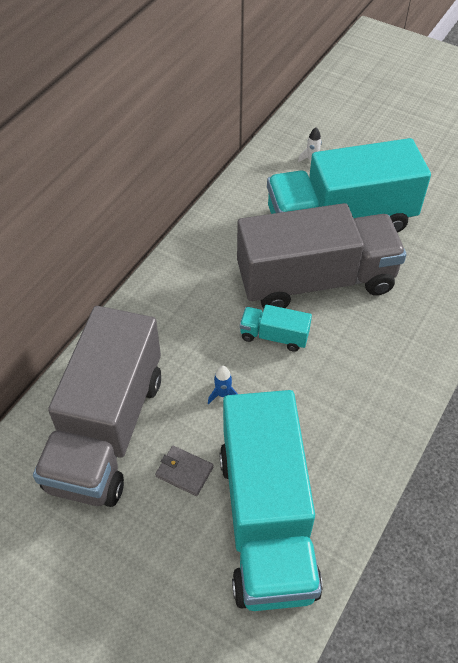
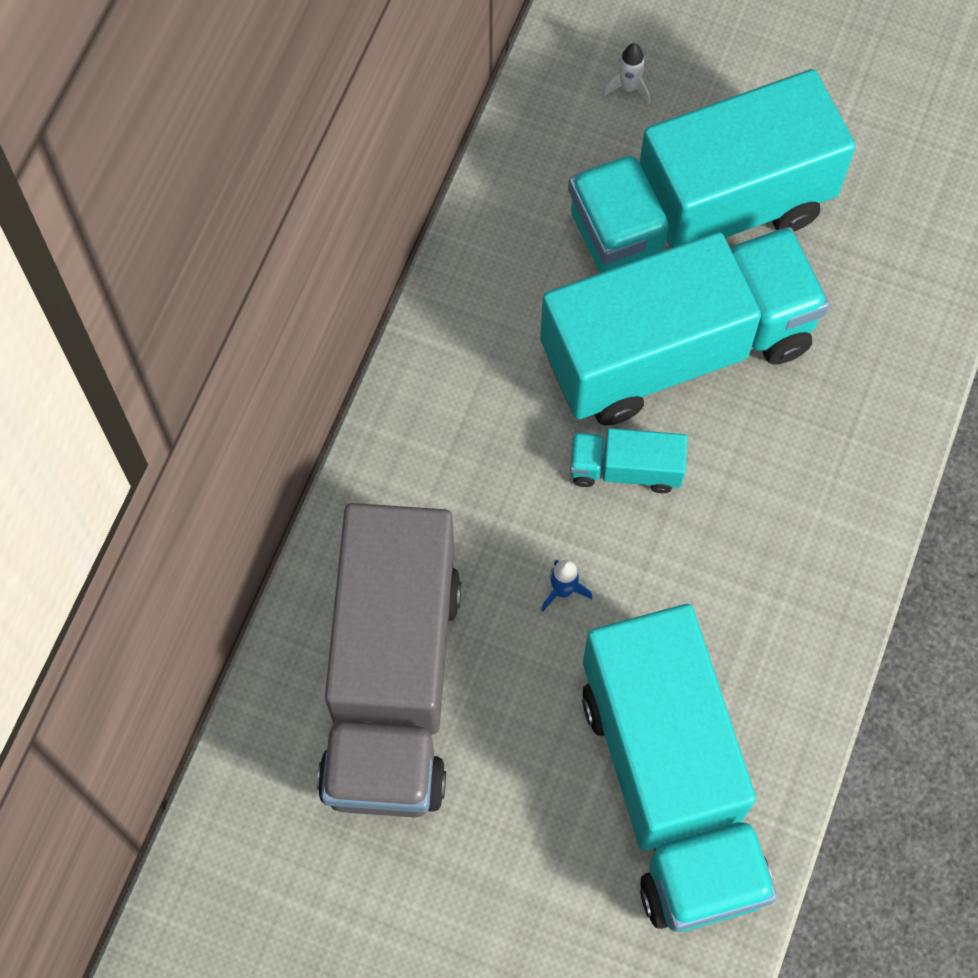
camera: 10 degrees left, 15 degrees up
grey wallet [155,446,213,496] -> none
grey truck [237,203,406,309] -> turquoise truck [540,227,830,426]

